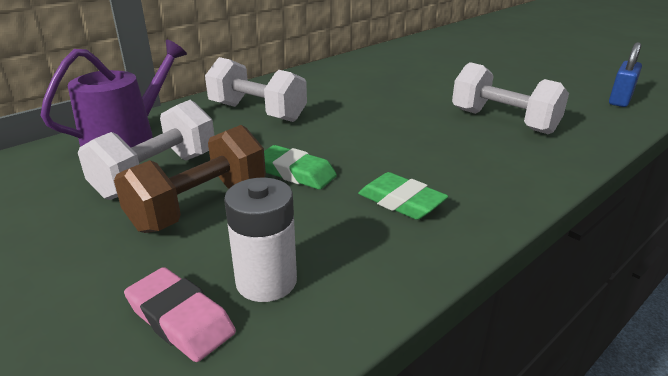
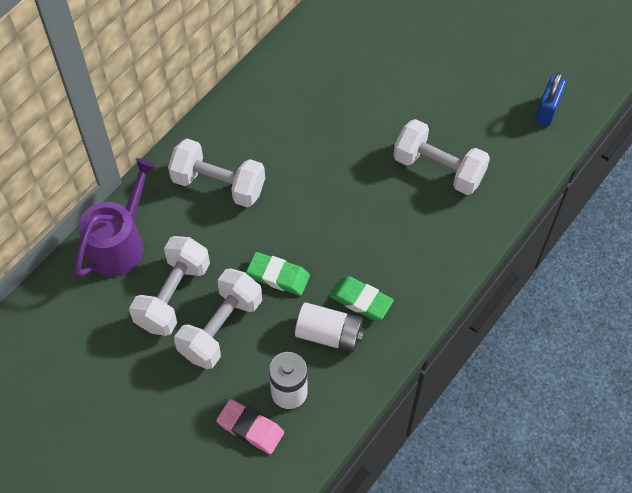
camera: 10 degrees left, 30 degrees up
brown dumbbell [114,125,266,233] -> white dumbbell [174,268,262,369]
none -> white battery [295,302,364,352]

